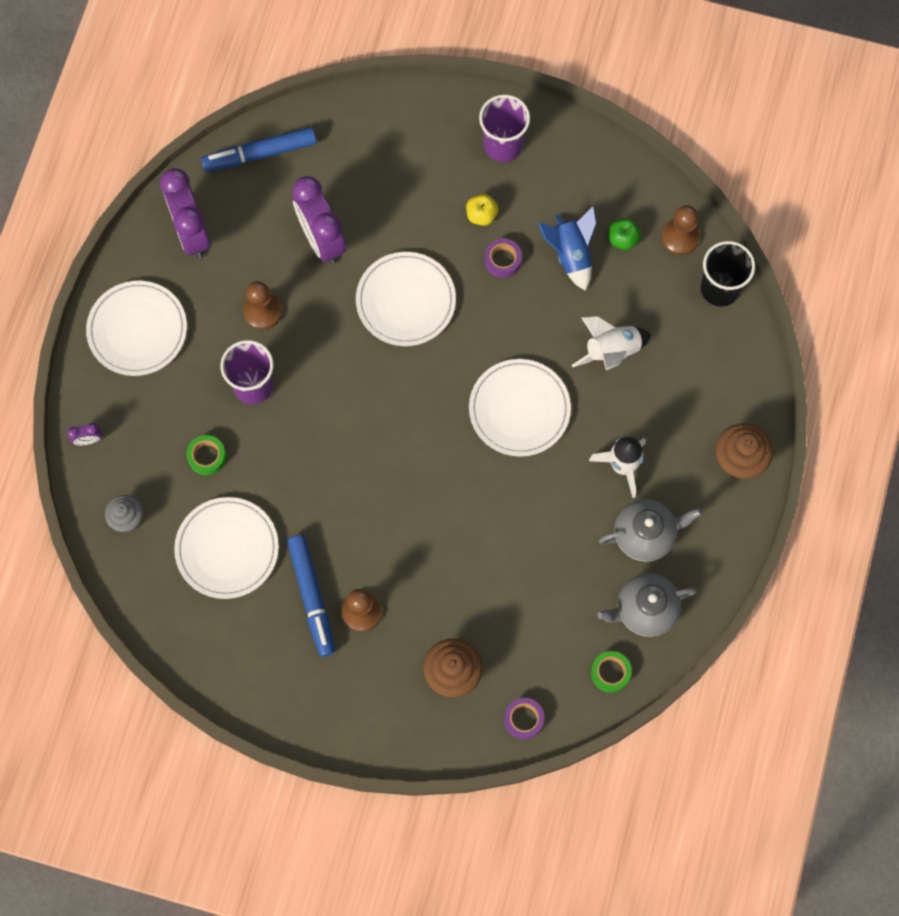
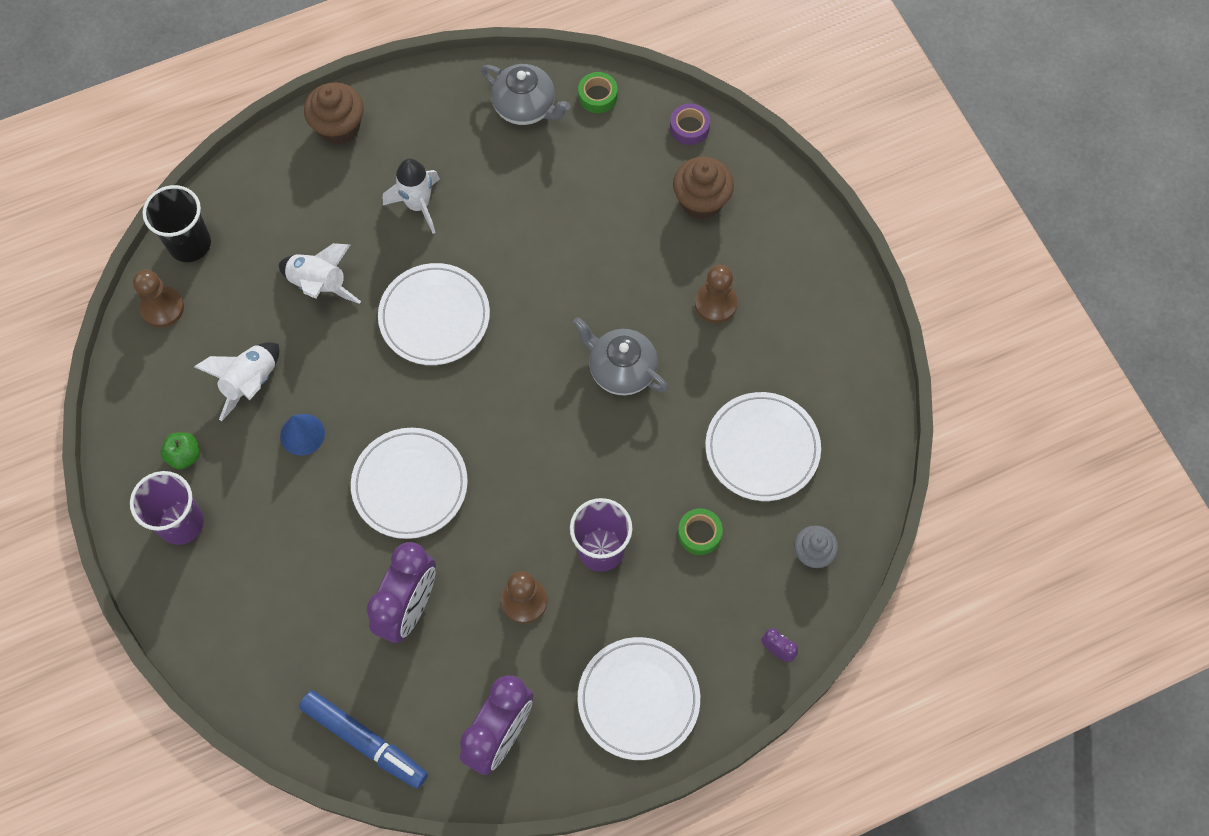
camera: 130 degrees left, 5 degrees down
blue marker [287,535,335,657] -> none
yellow apple [466,194,498,226] -> none
purple tape [484,239,522,278] -> blue cone [280,414,325,456]
blue rocket [538,205,597,291] -> white rocket [194,342,279,421]
grey teapot [599,499,702,562] -> grey teapot moved to [573,317,668,395]
green apple [609,218,641,250] -> green apple moved to [161,432,200,470]

